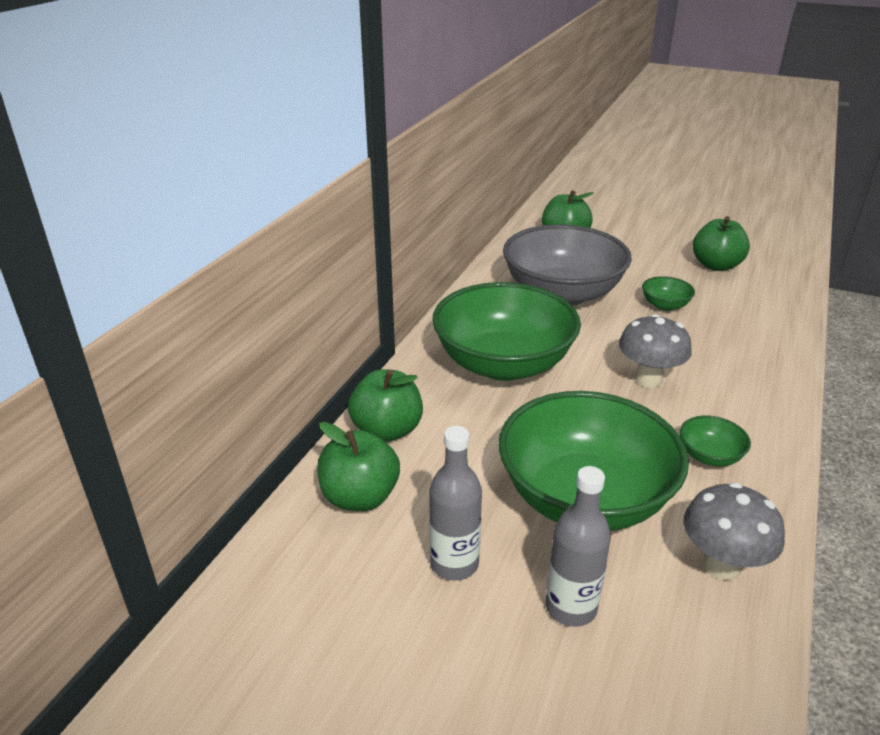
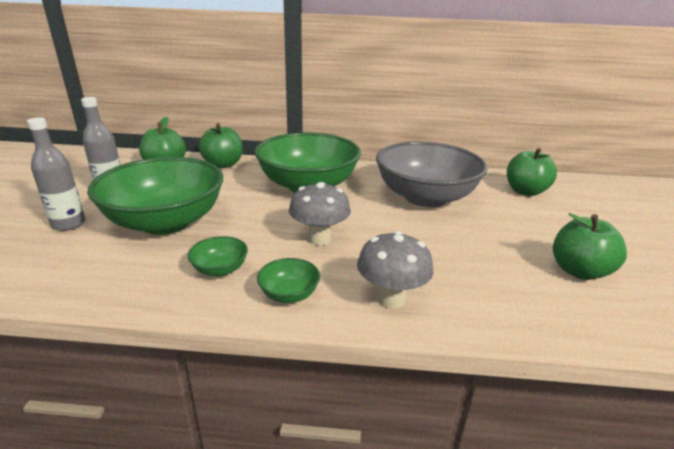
camera: 70 degrees right, 5 degrees down
green bowl [642,276,695,311] -> green bowl moved to [257,258,320,303]
grey mushroom [684,482,785,580] -> grey mushroom moved to [357,231,433,309]

